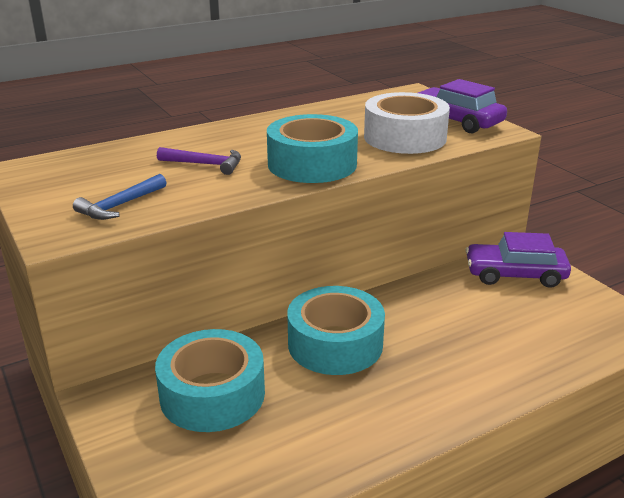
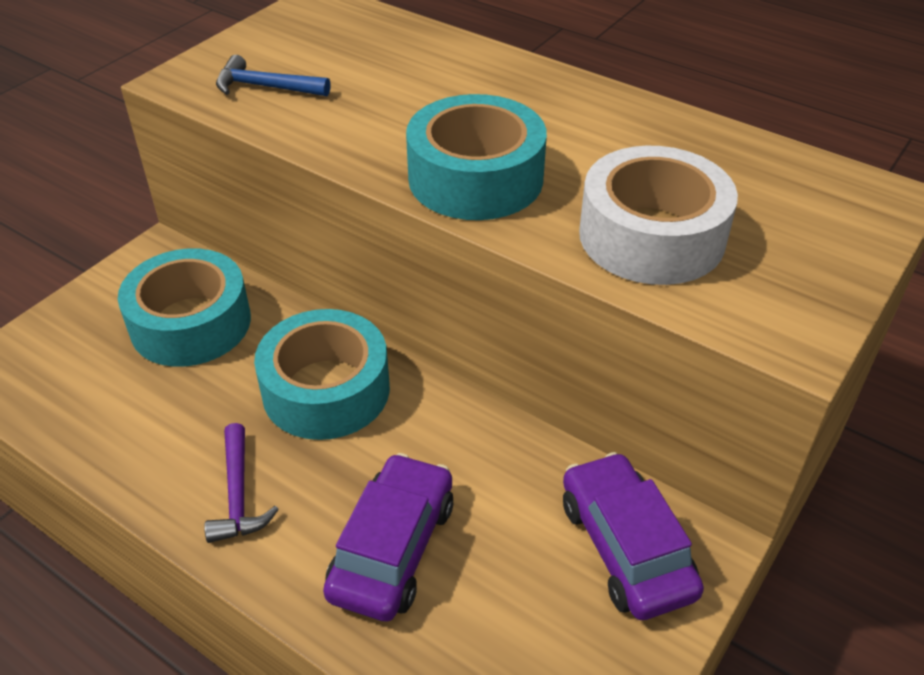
camera: 65 degrees right, 15 degrees up
purple hammer [157,147,241,175] -> purple hammer moved to [204,423,279,543]
purple car [418,79,507,133] -> purple car moved to [323,453,453,622]

